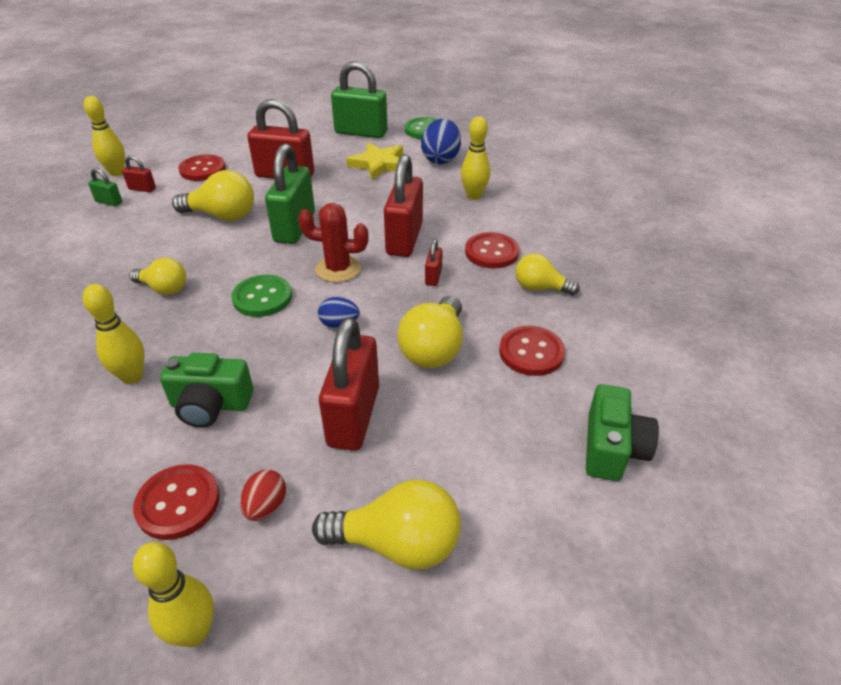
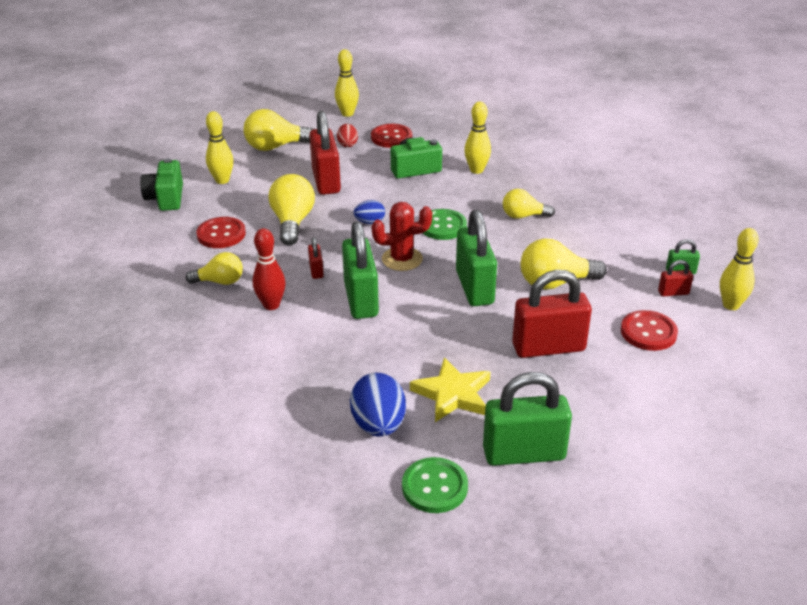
camera: 160 degrees right, 5 degrees down
red padlock [384,154,423,257] -> green padlock [342,221,379,319]
yellow bowling pin [461,117,490,200] -> yellow bowling pin moved to [206,111,233,184]
red button [465,232,520,268] -> red bowling pin [253,228,285,310]

